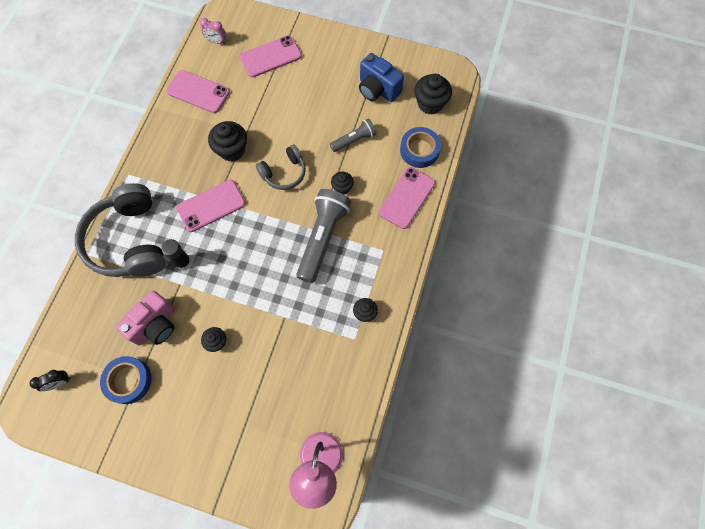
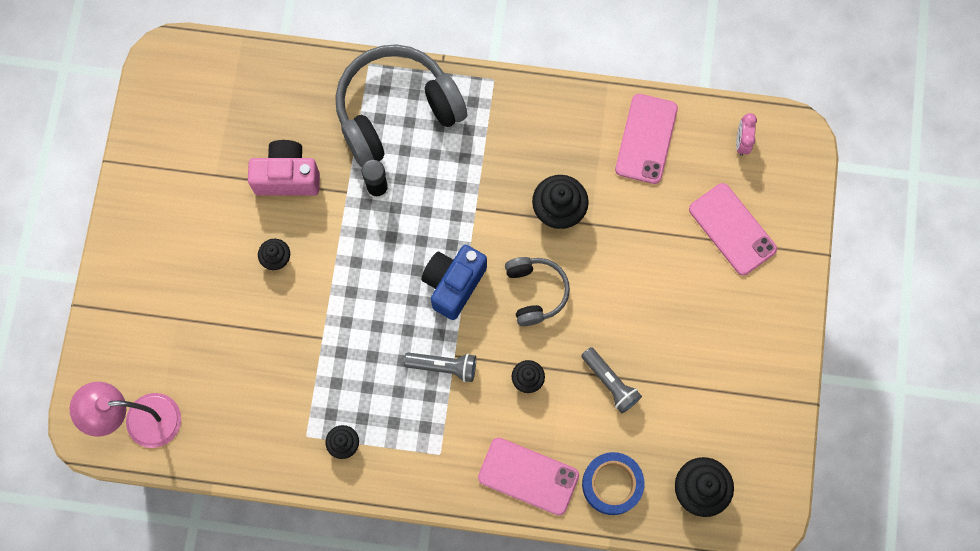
camera: 80 degrees right, 5 degrees up
black clock [29,370,71,391] -> none
blue tape [100,356,152,404] -> none
pink camera [116,290,175,346] -> pink camera turned 150 degrees clockwise [248,140,320,196]
pink phone [176,180,245,232] -> none
grey headphones [256,145,306,190] -> grey headphones turned 150 degrees counterclockwise [505,257,570,326]
grey flashlight [296,189,351,283] -> grey flashlight [404,352,476,382], size x0.55
blue camera [359,53,404,102] -> blue camera moved to [421,245,487,320]

